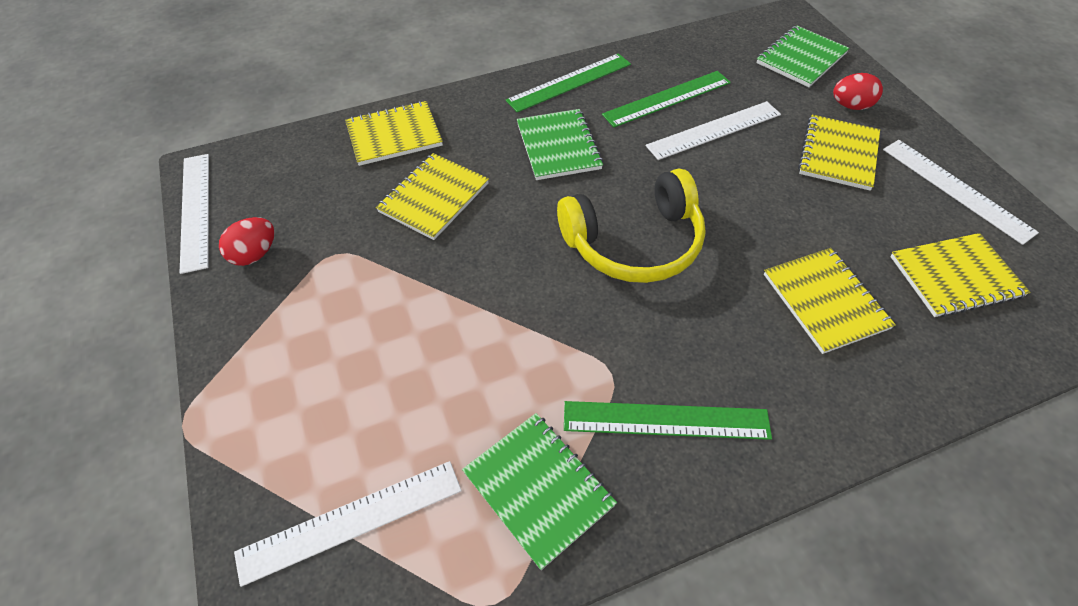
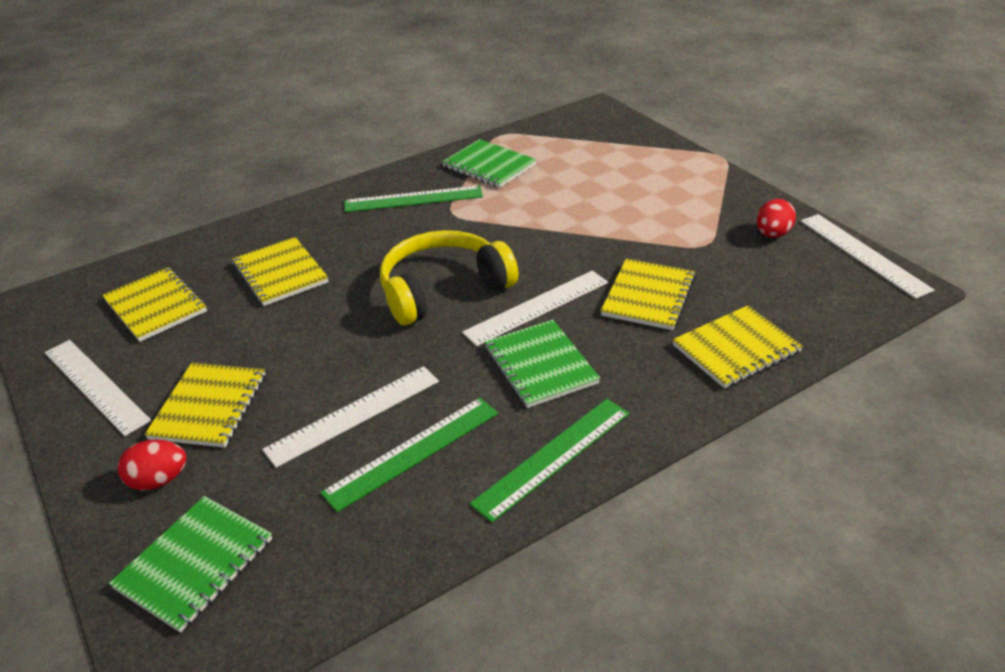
camera: 170 degrees right, 15 degrees down
white ruler [234,461,462,587] -> white ruler moved to [462,271,608,346]
yellow notebook [890,233,1030,317] -> yellow notebook turned 75 degrees clockwise [102,267,207,342]

